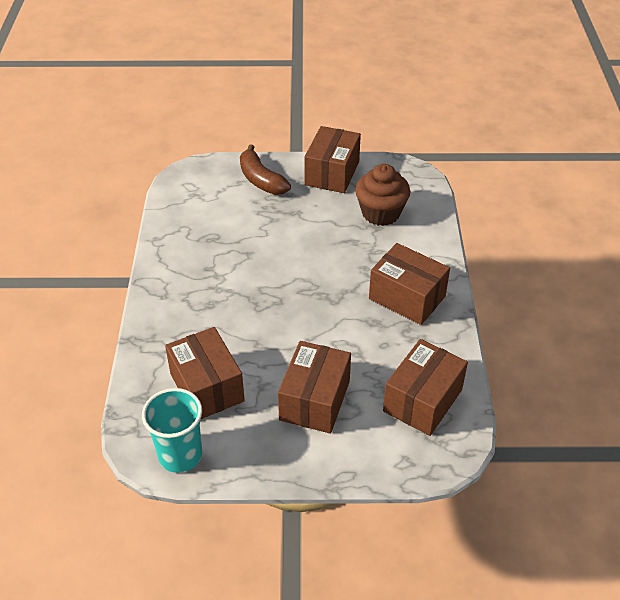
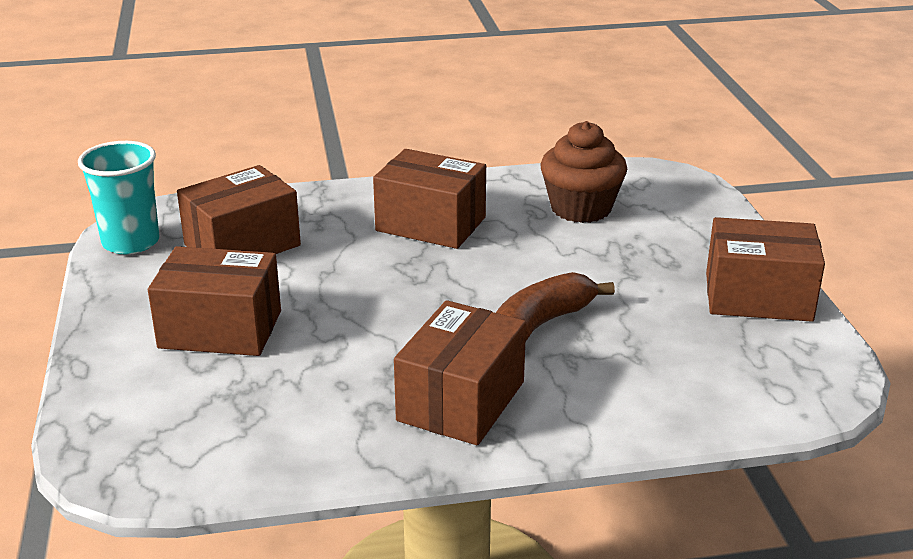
camera: 80 degrees right, 15 degrees down
brown banana [240,145,291,195] -> brown banana moved to [496,272,615,342]
brown cupcake [355,164,410,226] -> brown cupcake moved to [540,121,627,223]
brown box [383,339,468,436] -> brown box moved to [373,149,486,249]

